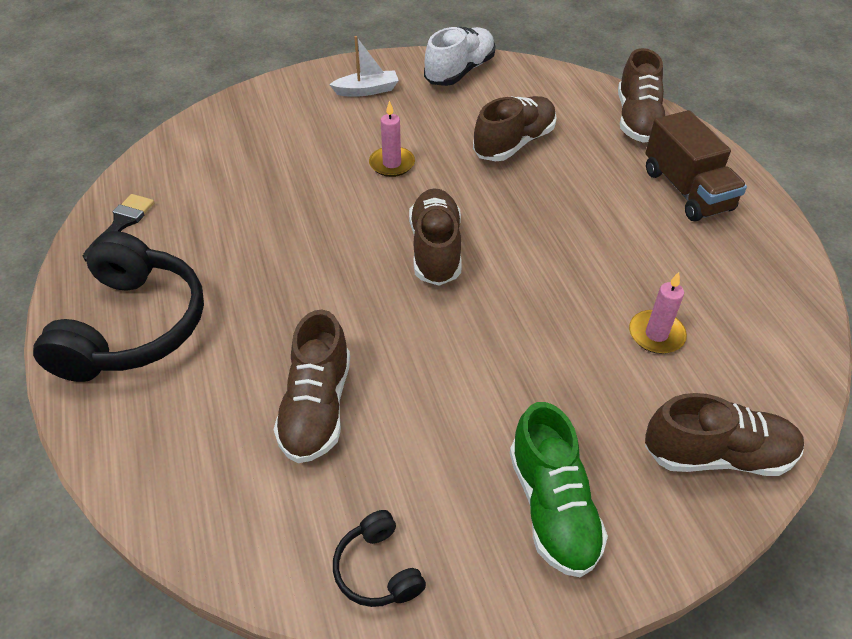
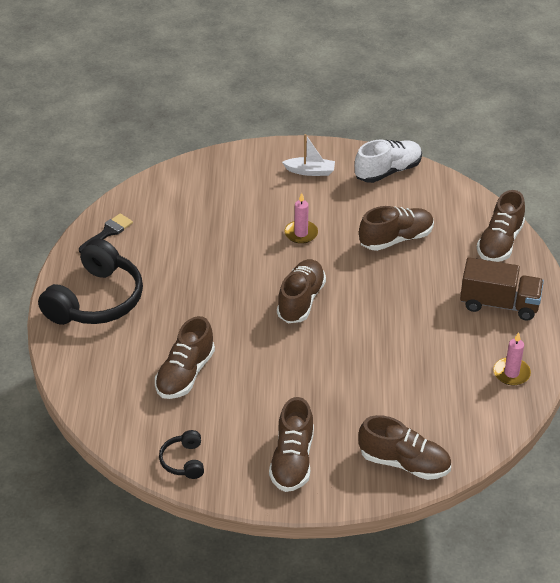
camera: 20 degrees right, 5 degrees down
green shoe [510,402,608,577] -> brown shoe [269,397,314,492]
pink candle [629,272,687,354] -> pink candle moved to [493,332,531,385]
brown truck [645,110,747,222] -> brown truck turned 75 degrees counterclockwise [460,257,544,321]

